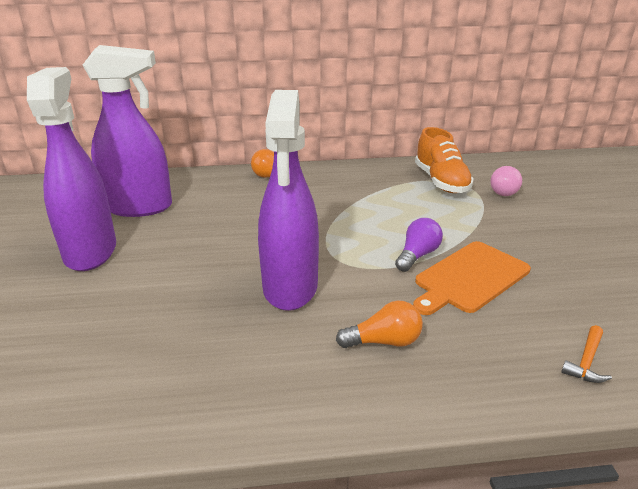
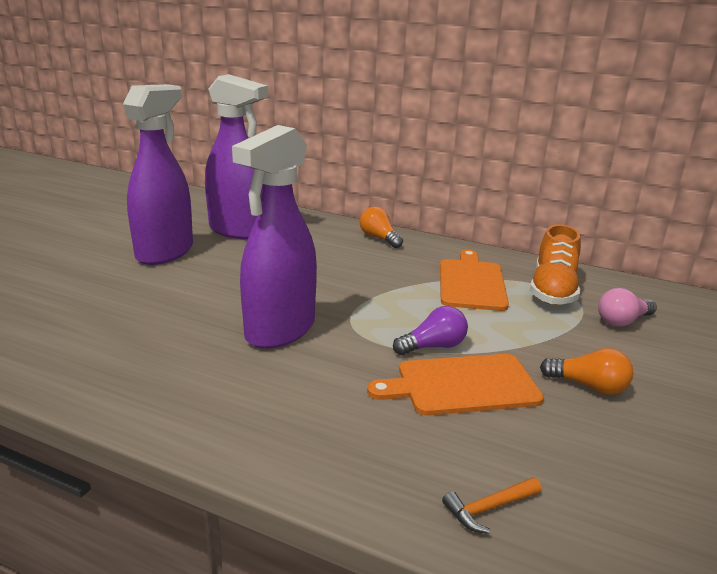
camera: 30 degrees right, 5 degrees down
orange light bulb [336,301,423,348] -> orange light bulb moved to [540,348,633,394]
none -> orange cutting board [440,250,509,311]

